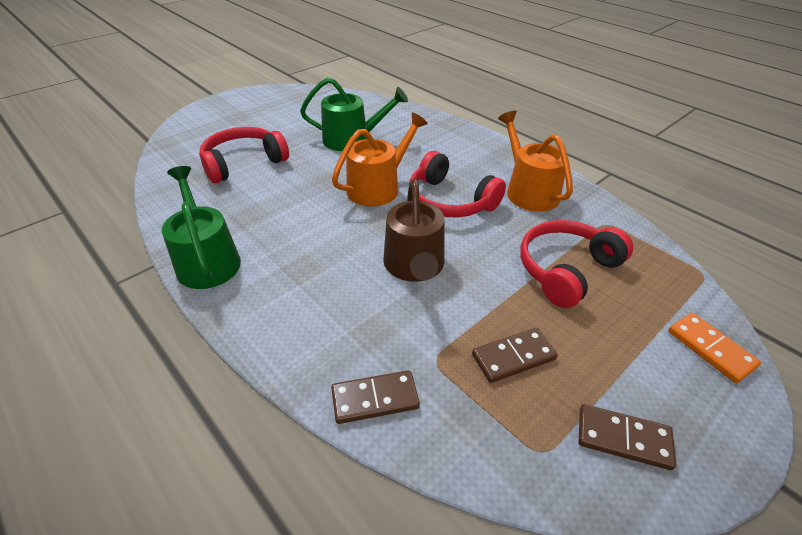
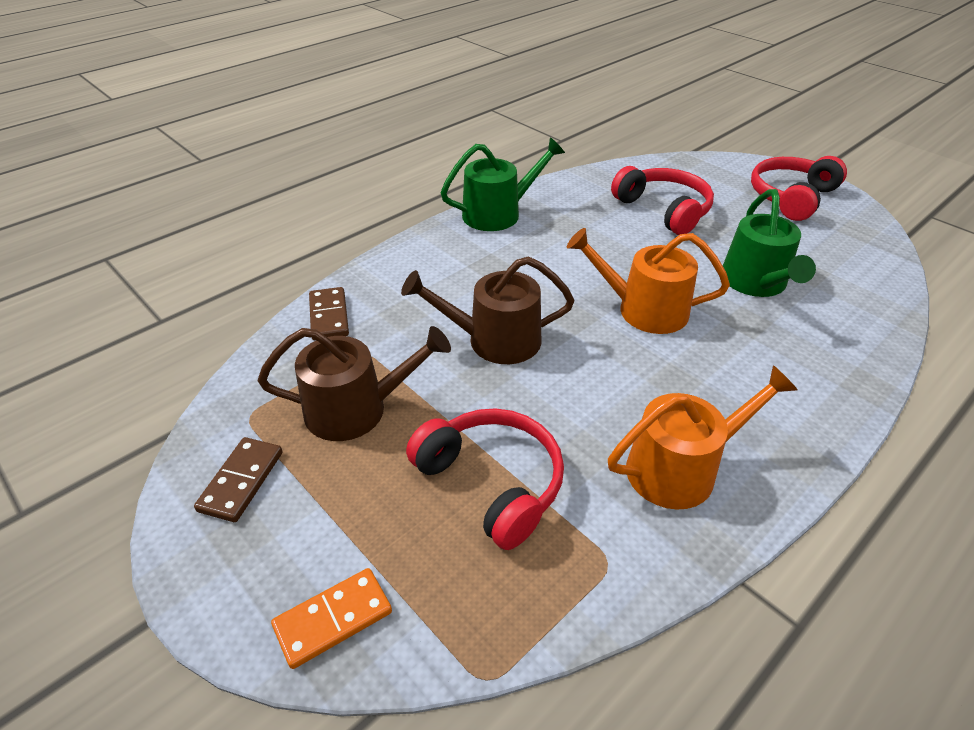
camera: 90 degrees right, 0 degrees up
orange watering can [332,112,428,207] -> orange watering can turned 150 degrees clockwise [567,228,730,334]
red headphones [409,151,506,218] -> red headphones moved to [751,156,847,221]
brown domino [472,328,558,383] -> brown watering can [258,326,451,441]

